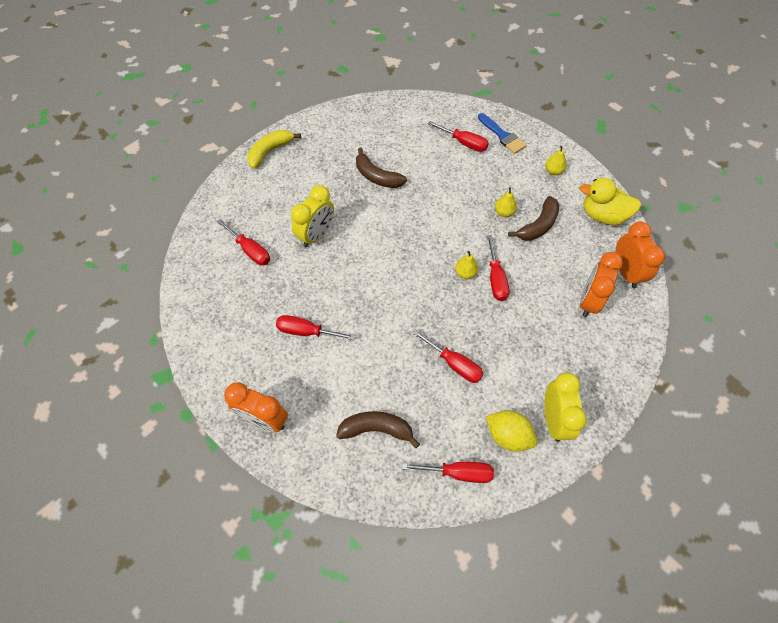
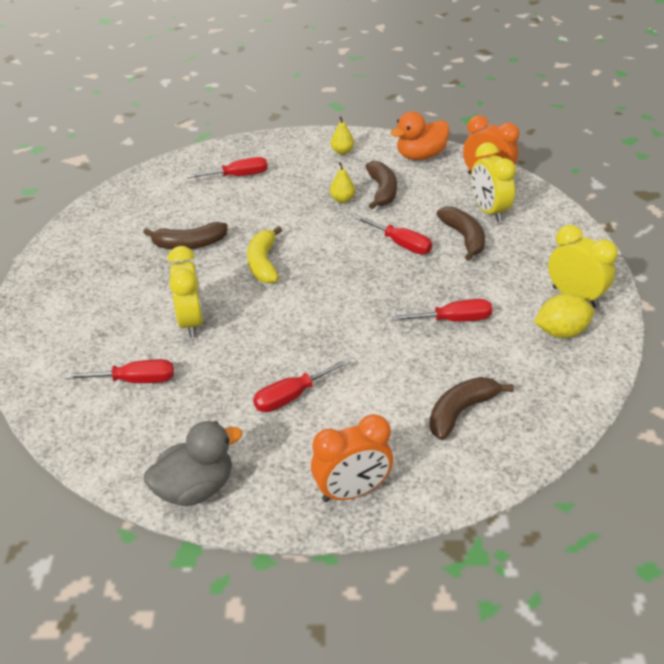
camera: 45 degrees left, 20 degrees down
yellow banana [247,130,301,169] -> yellow banana moved to [247,226,282,284]
red screwdriver [402,462,494,483] -> none
yellow pear [455,251,478,279] -> none
blue brush [478,113,526,154] -> none
yellow duck [580,178,641,225] -> orange duck [391,111,449,160]
orange clock [580,252,623,317] -> yellow clock [471,143,516,222]
none -> grey duck [144,421,243,506]
none -> brown banana [437,206,485,261]

